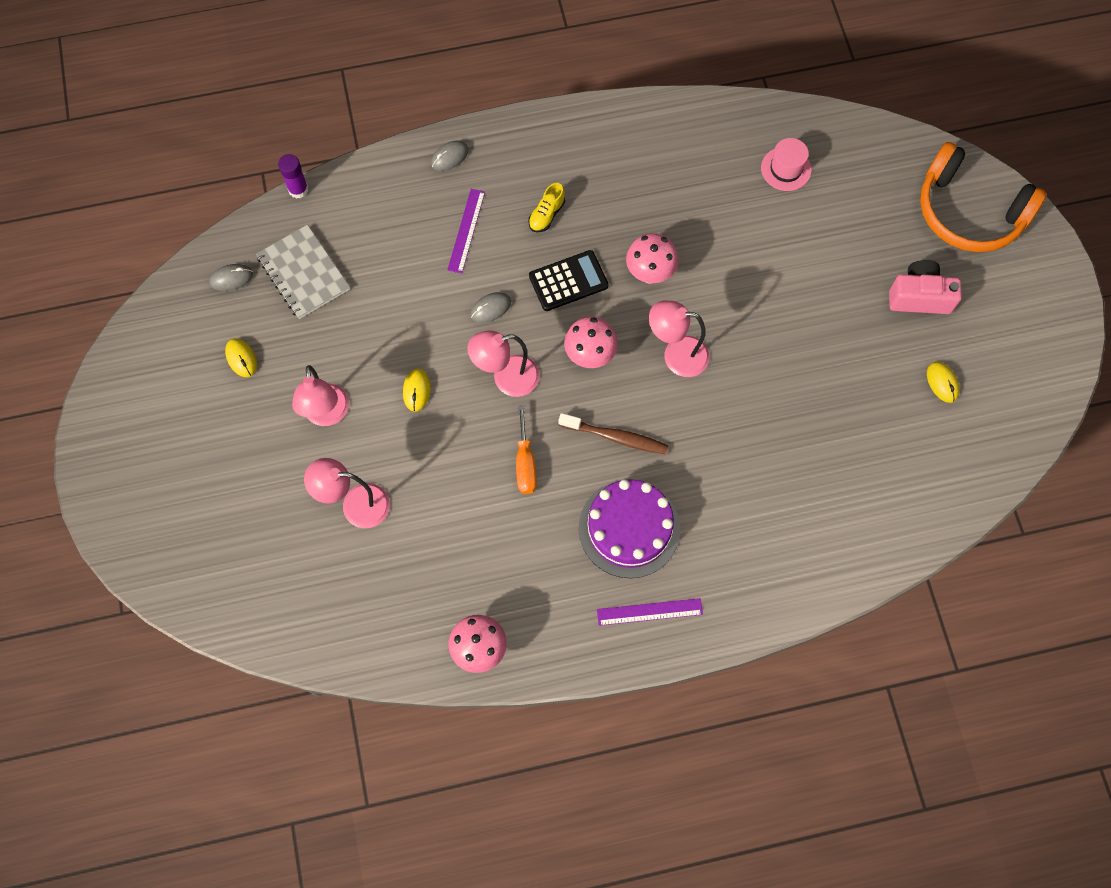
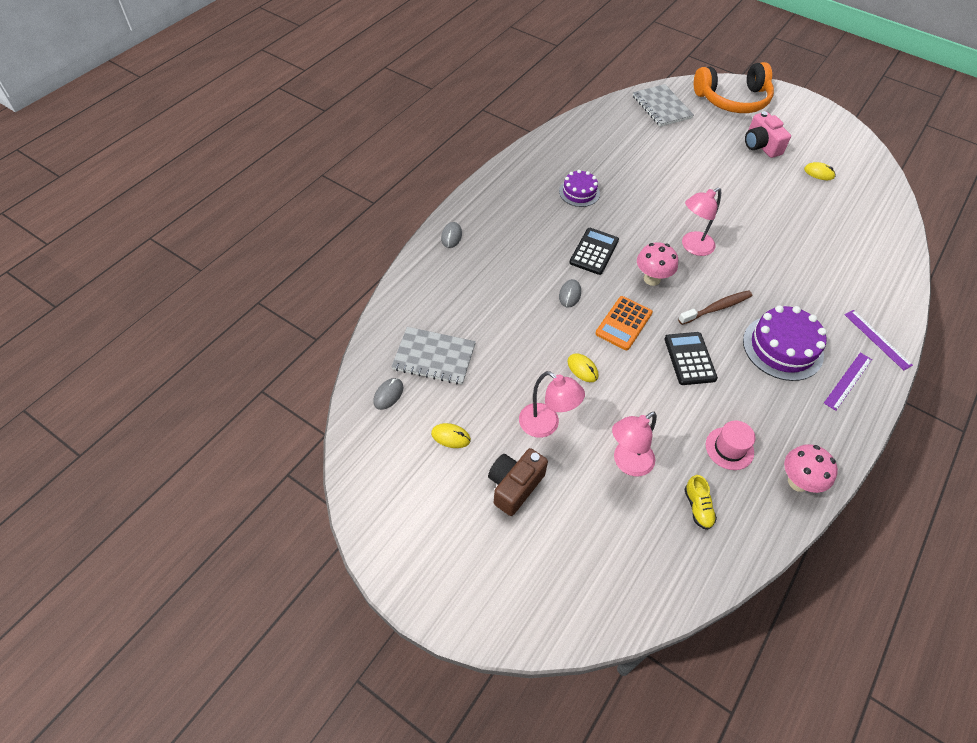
camera: 45 degrees left, 15 degrees down
purple glue stick [278,154,308,199] -> none
purple ruler [447,189,485,274] -> purple ruler moved to [844,310,913,370]
pink lamp [467,330,540,397] -> orange calculator [595,296,653,350]
orange screwdriver [516,405,537,494] -> black calculator [664,332,718,385]
yellow shoe [528,183,565,232] -> yellow shoe moved to [684,475,717,530]
pink mushroom [626,233,678,284] -> none
pink hat [761,138,812,191] -> pink hat moved to [706,420,755,470]
pink camera [889,260,962,314] -> pink camera turned 75 degrees counterclockwise [745,111,791,158]
none -> brown camera [488,448,548,516]
none -> purple cake [559,170,600,207]
none -> grey notebook [633,84,694,127]

